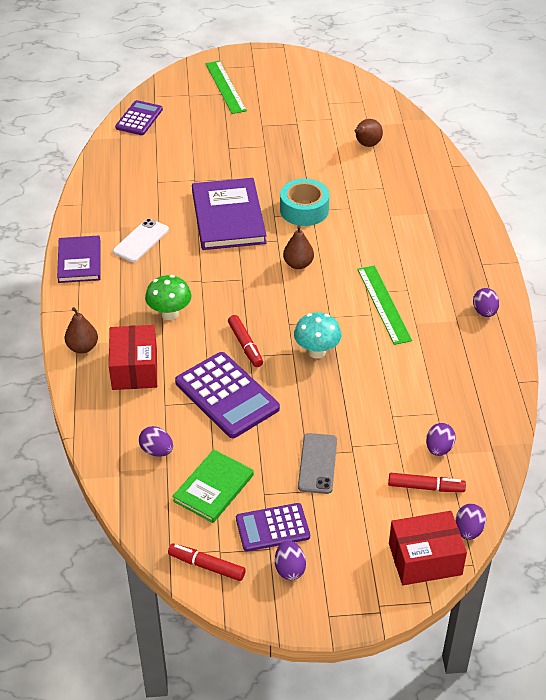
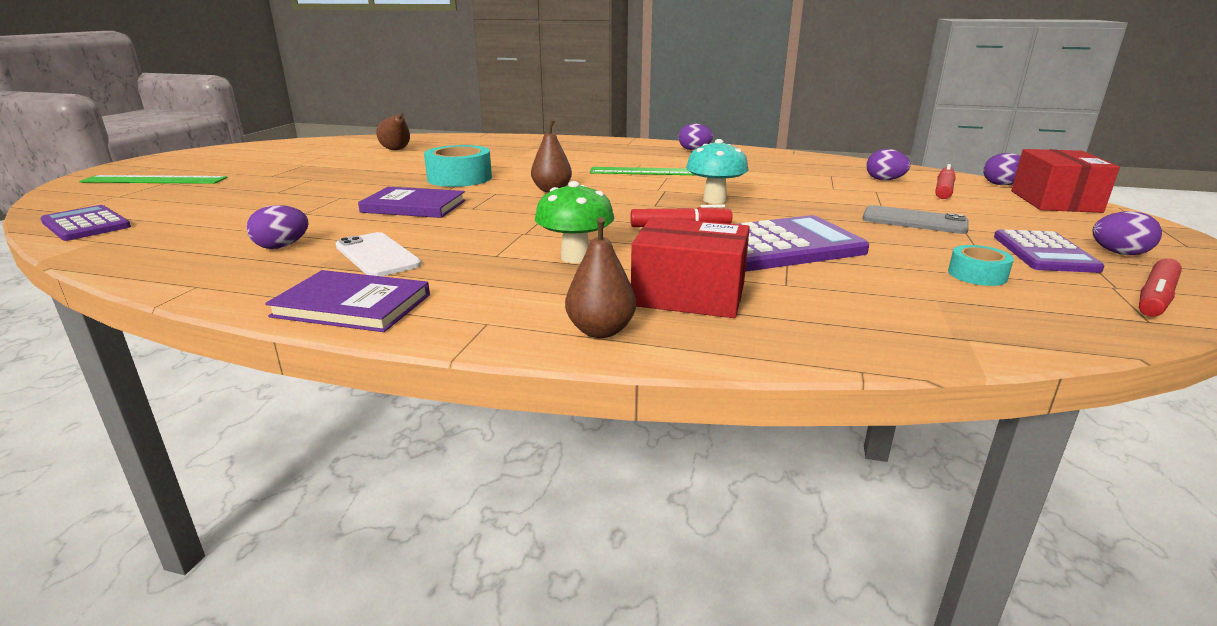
camera: 70 degrees left, 20 degrees down
purple egg [139,426,173,457] -> purple egg moved to [246,205,309,249]
green book [172,450,254,523] -> turquoise tape [948,245,1014,286]
purple book [192,178,267,250] -> purple book [358,187,466,218], size x0.63

